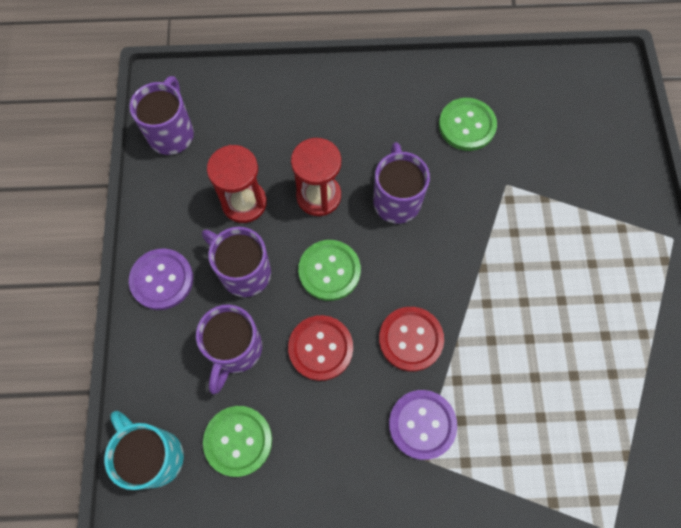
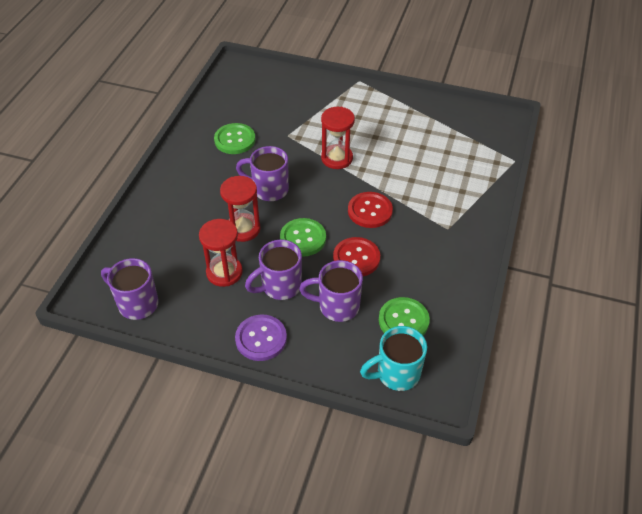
camera: 70 degrees left, 20 degrees down
purple mug [196,305,262,394] -> purple mug turned 150 degrees clockwise [299,260,363,322]
purple button [389,390,457,460] -> none
none -> red hourglass [321,107,355,169]

